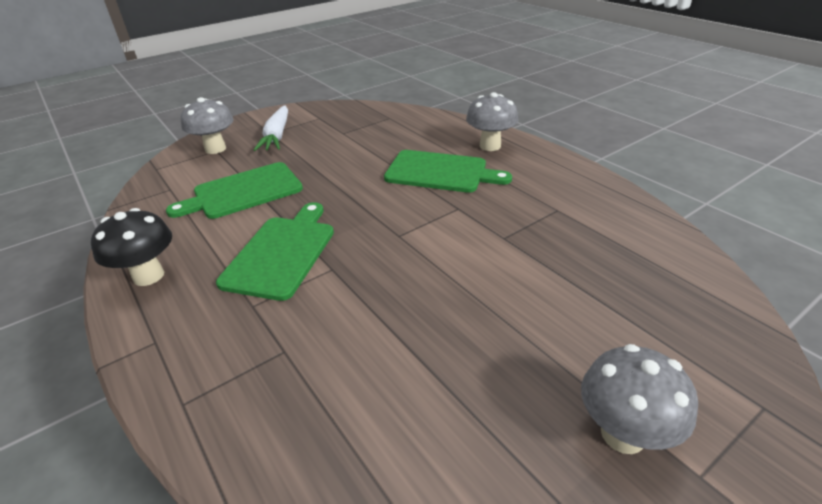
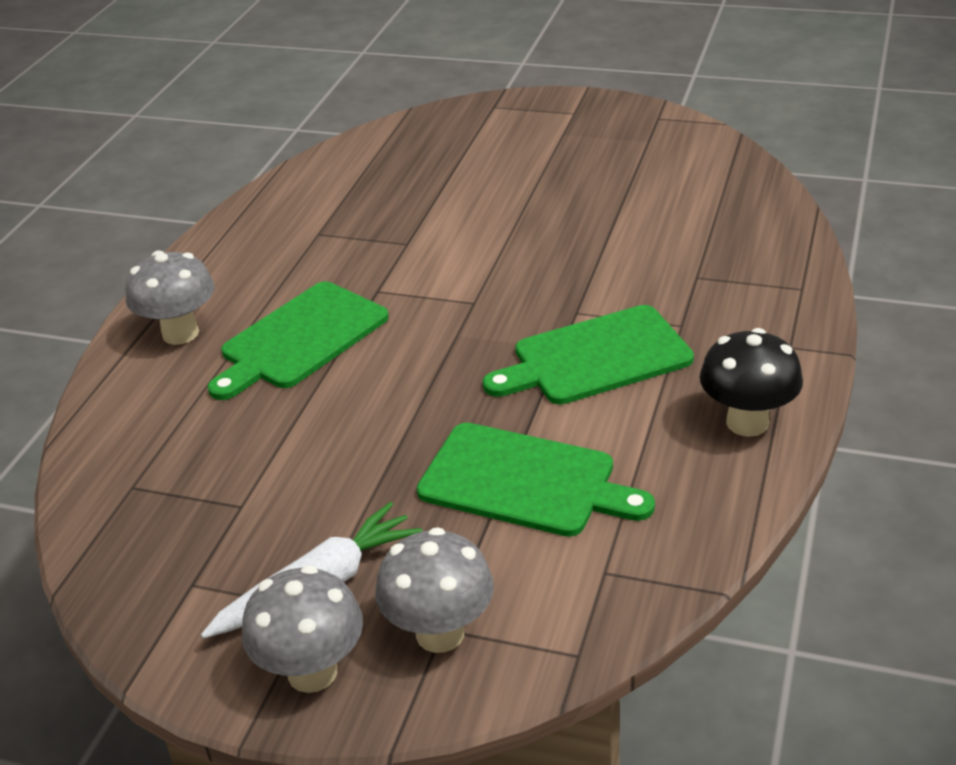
camera: 125 degrees left, 0 degrees up
green cutting board [384,150,512,193] -> green cutting board turned 120 degrees counterclockwise [208,282,389,400]
grey mushroom [581,344,698,454] -> grey mushroom moved to [242,565,363,693]

